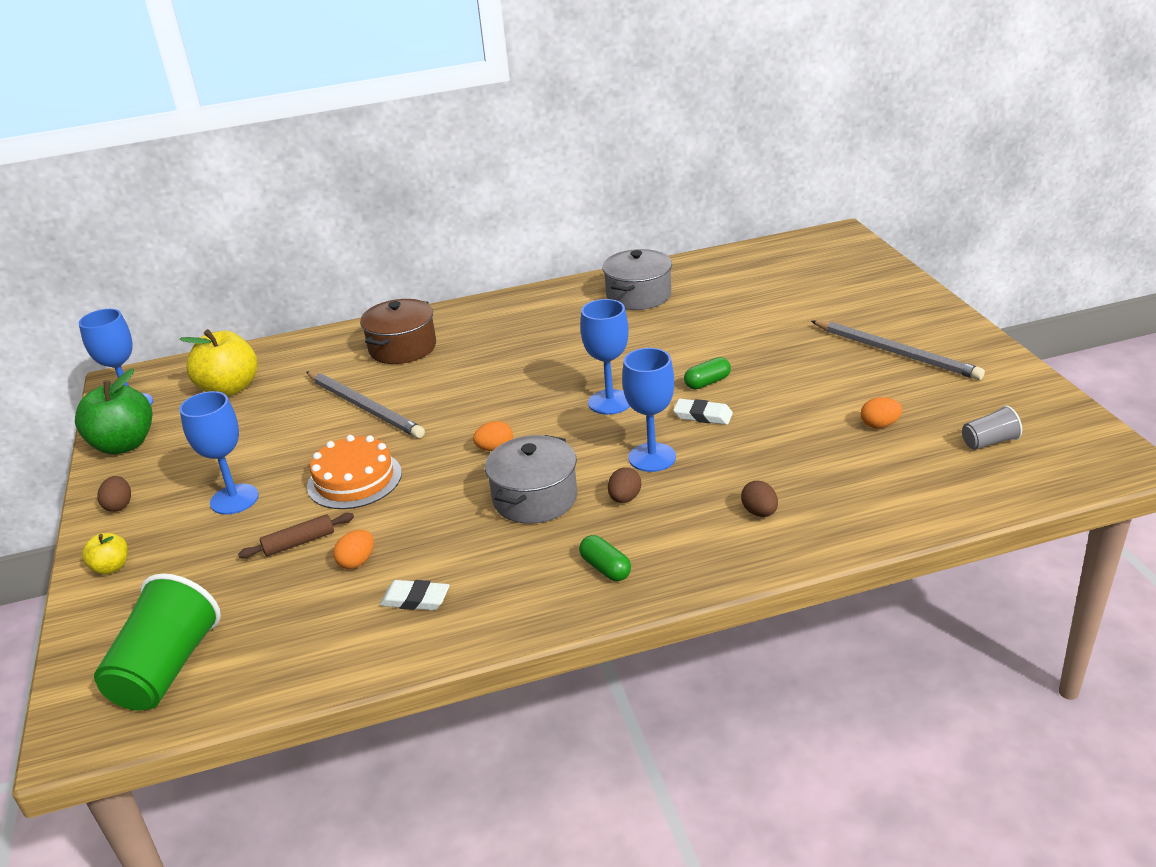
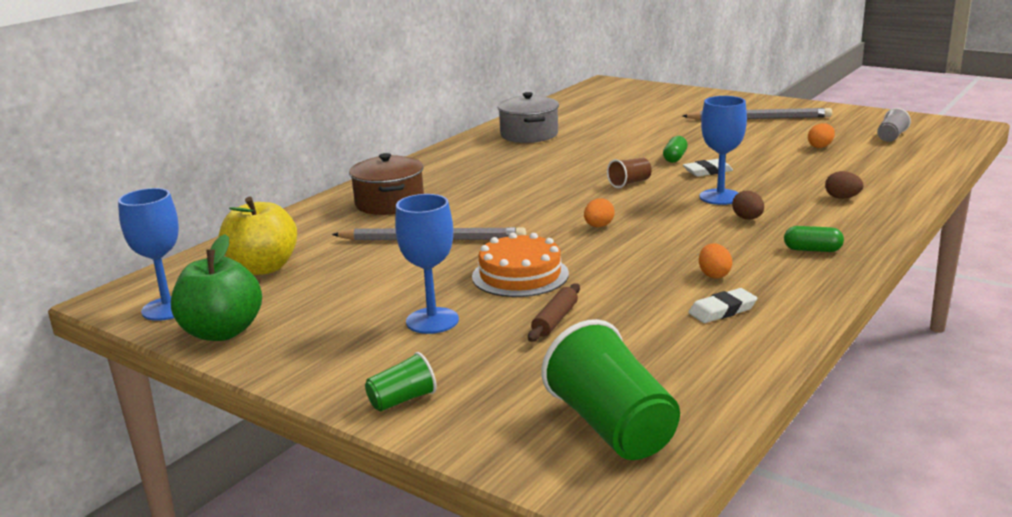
camera: 40 degrees left, 10 degrees down
yellow apple [82,533,128,575] -> green cup [365,352,437,411]
brown egg [97,476,131,512] -> none
orange egg [333,530,374,569] -> orange egg moved to [699,243,732,279]
grey pot [485,435,577,524] -> none
blue goblet [580,299,630,415] -> brown cup [607,158,652,188]

